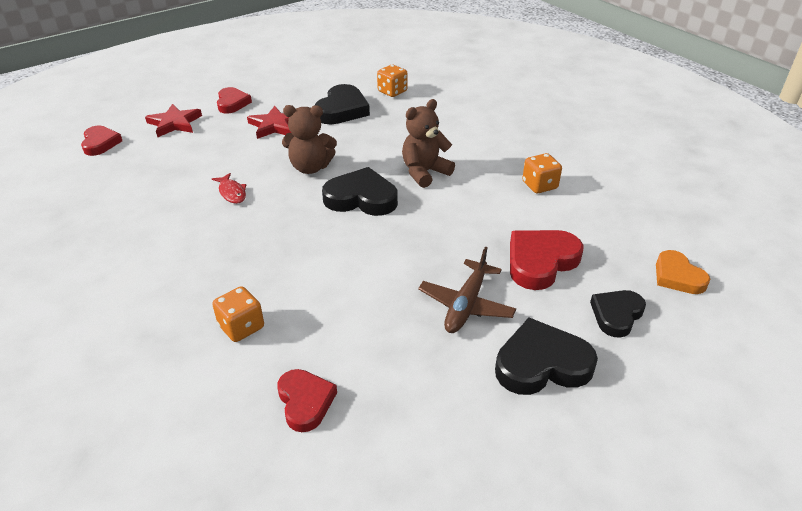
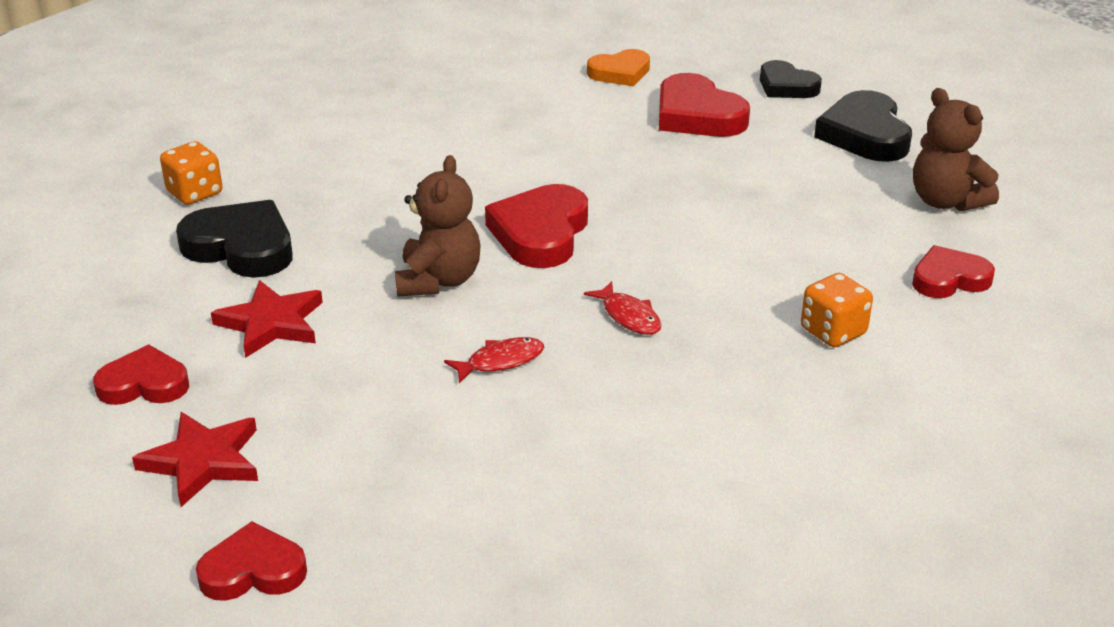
camera: 85 degrees left, 5 degrees down
black heart [322,167,398,216] -> red heart [485,184,588,268]
brown teddy bear [402,99,455,188] -> brown teddy bear moved to [913,88,999,212]
brown plane [418,246,516,333] -> none
orange dice [522,153,562,193] -> none
orange heart [656,250,710,294] -> orange heart moved to [587,49,650,86]
none -> red fish [584,281,661,335]

